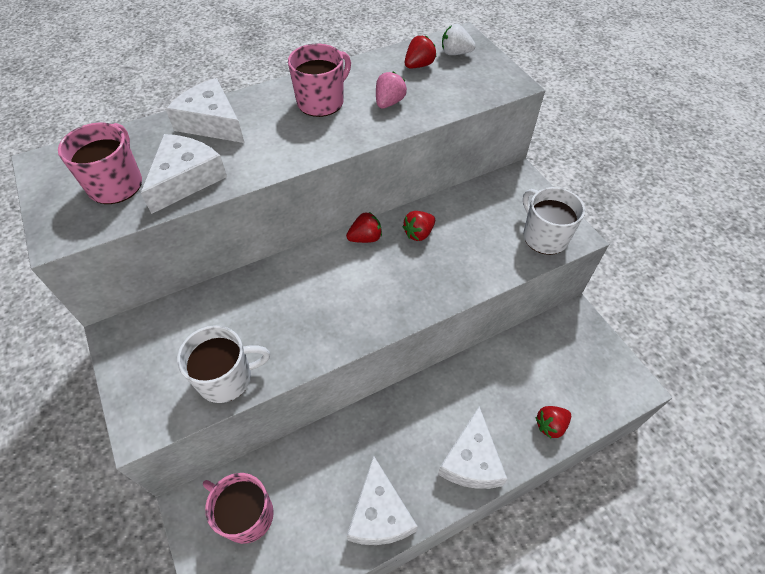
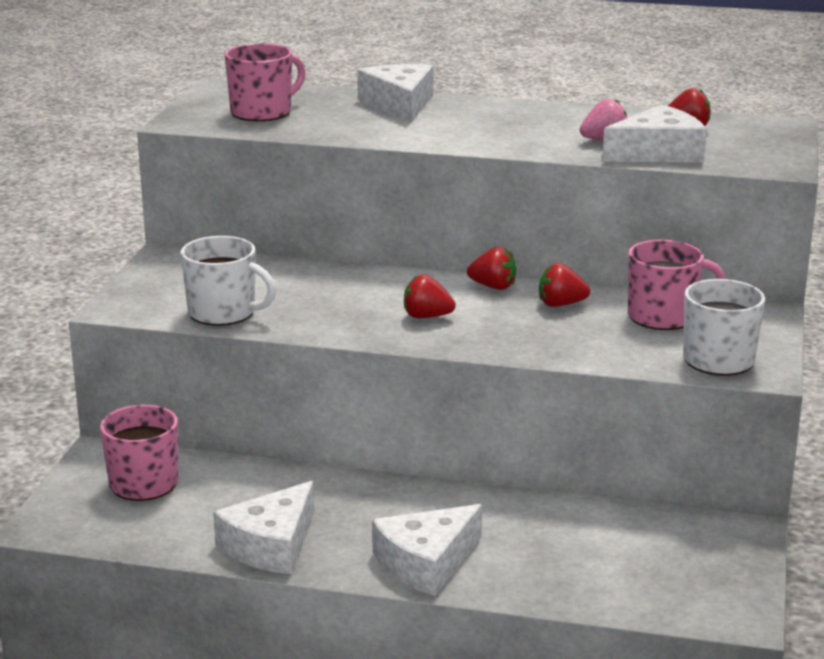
camera: 40 degrees right, 30 degrees down
white cheese [141,134,227,214] -> white cheese moved to [602,104,707,163]
pink mug [288,44,351,117] -> pink mug moved to [628,240,725,330]
white strawberry [442,24,476,55] -> none
red strawberry [536,406,571,438] -> red strawberry moved to [404,274,456,318]

